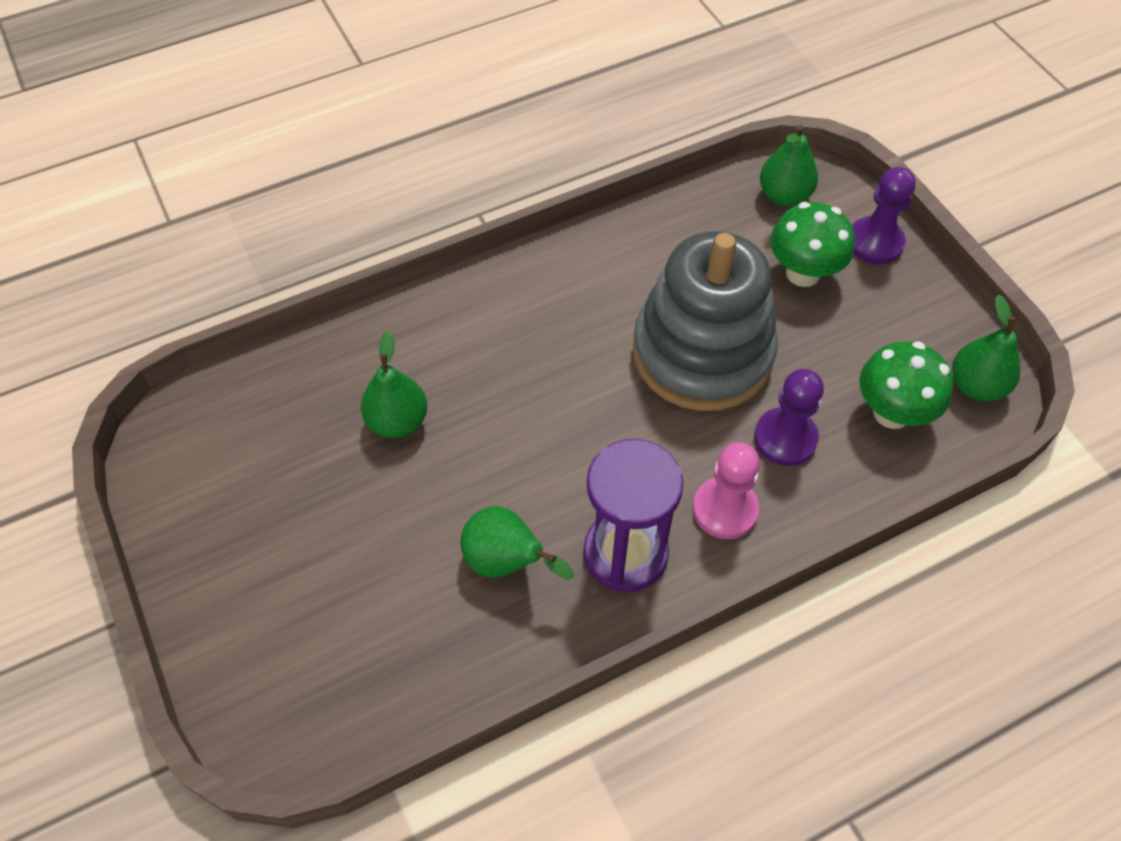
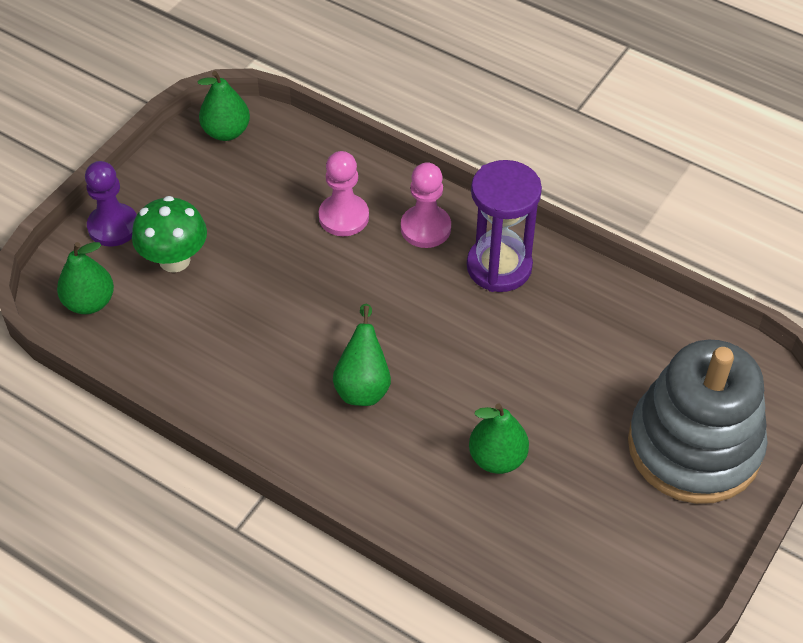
camera: 120 degrees left, 5 degrees down
green pear [461,506,574,579] -> green pear moved to [333,304,391,406]
grey stacking toy [633,231,778,411] -> grey stacking toy moved to [628,340,768,504]
purple pawn [754,369,824,466] -> pink pawn [319,151,369,236]
green mushroom [859,341,953,429] -> none

